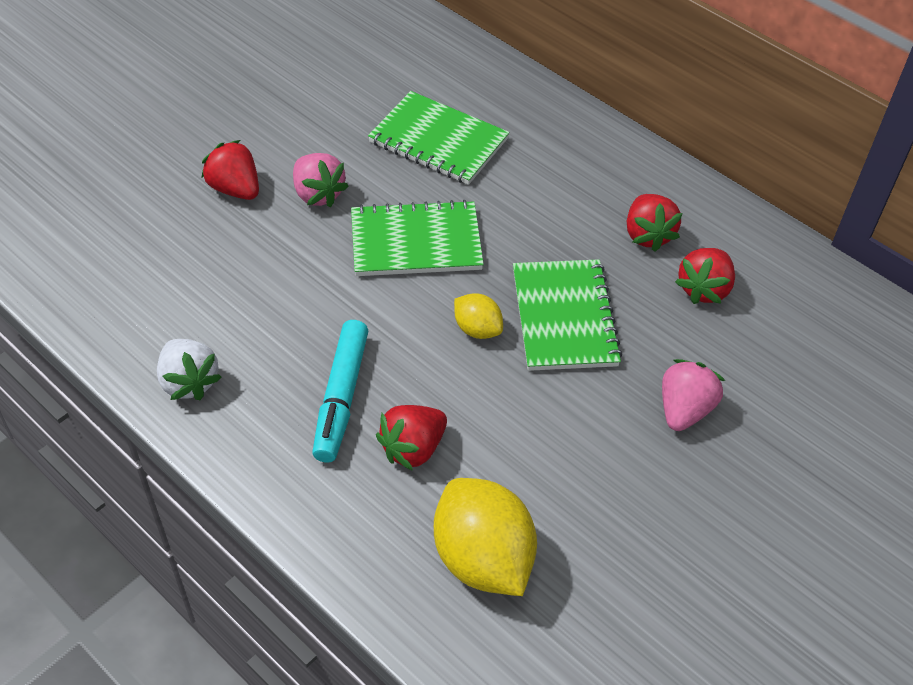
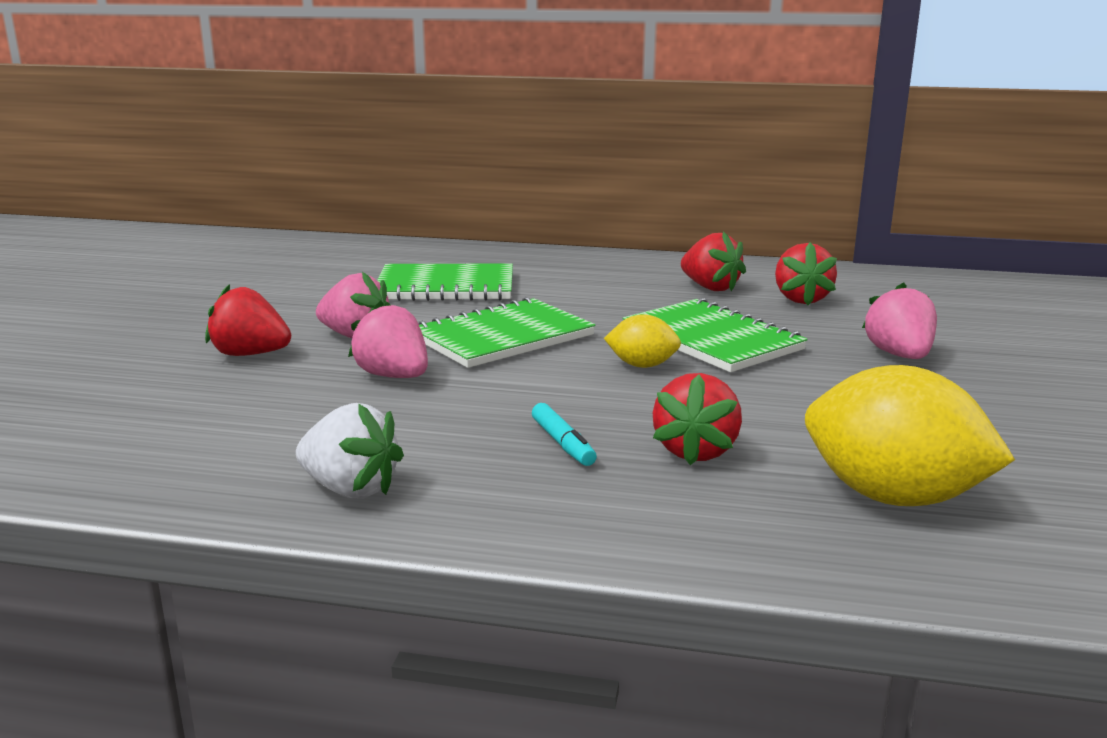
camera: 30 degrees left, 30 degrees down
turquoise marker [312,320,368,463] -> turquoise marker [532,403,597,466], size x0.53
none -> pink strawberry [348,301,428,378]

